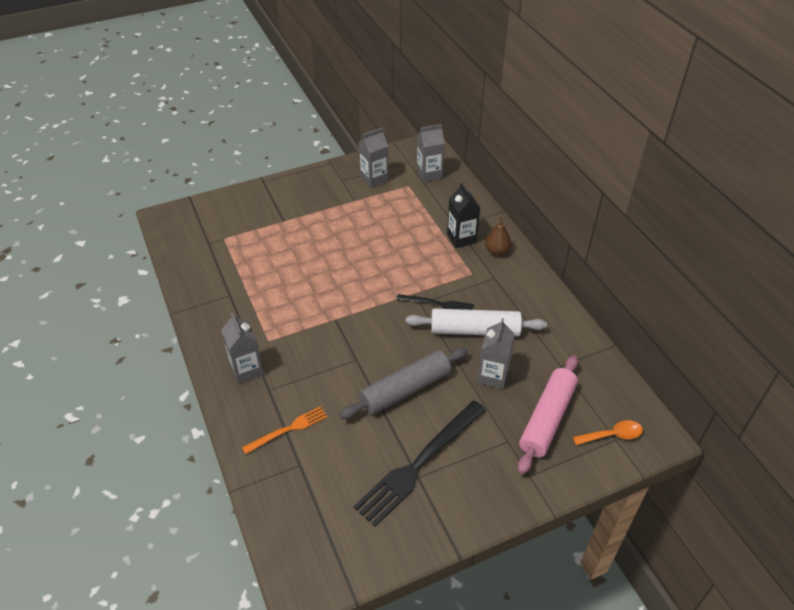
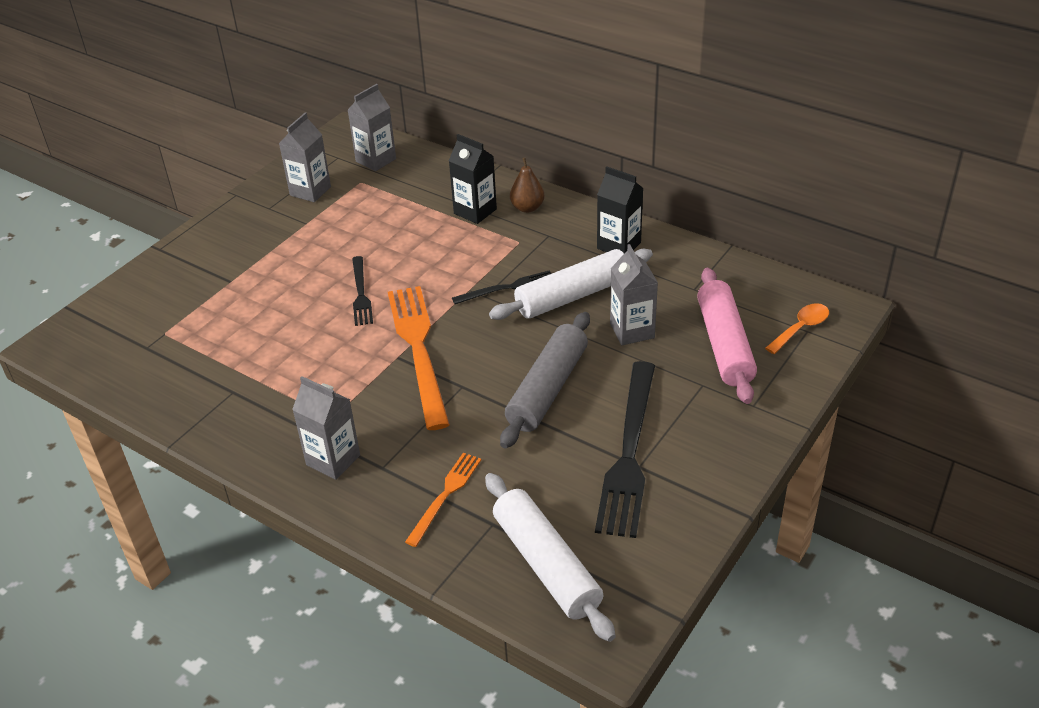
camera: 30 degrees left, 5 degrees down
none -> black fork [352,256,373,326]
none -> orange fork [388,286,450,430]
none -> white rolling pin [485,473,616,642]
none -> black carton [597,167,644,253]

